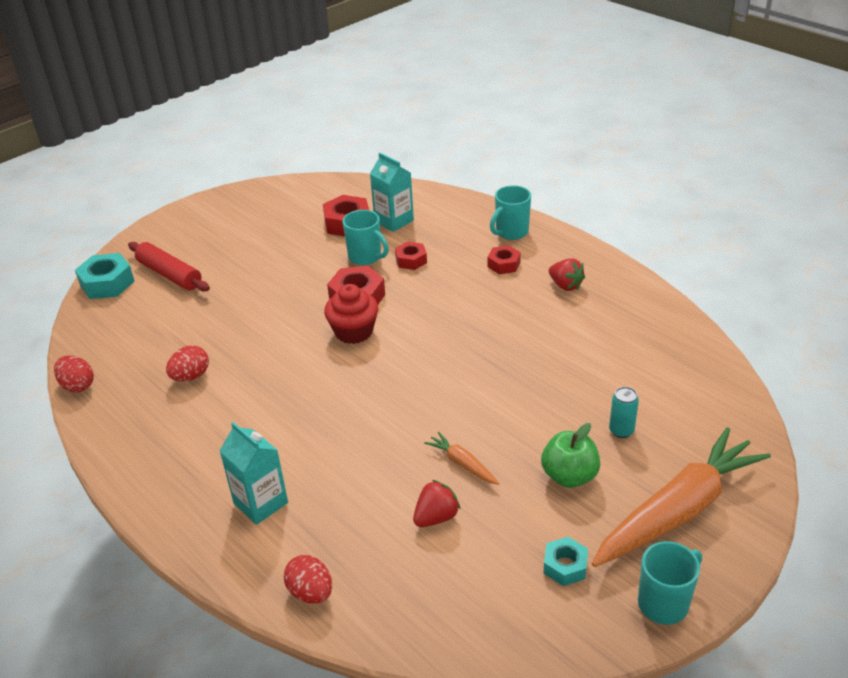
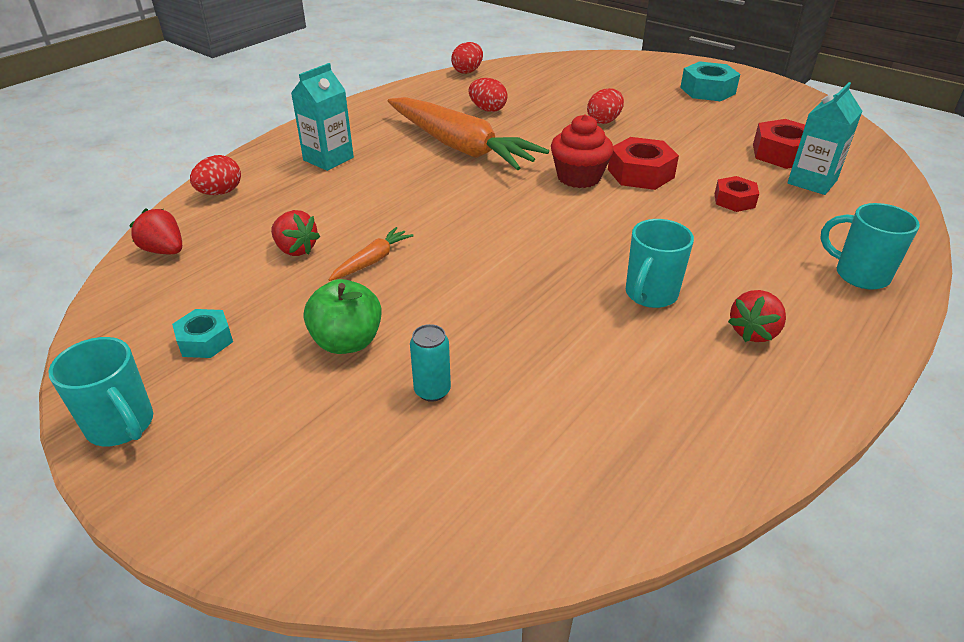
camera: 80 degrees right, 0 degrees up
turquoise nut [75,253,134,299] -> turquoise nut moved to [680,61,740,101]
red rolling pin [128,242,210,292] -> none
turquoise mug [343,210,389,265] -> turquoise mug moved to [626,219,694,308]
red nut [487,245,521,274] -> none
orange carrot [592,427,771,567] -> orange carrot moved to [388,97,549,170]
none -> red strawberry [129,208,182,254]
none -> red egg [587,88,624,124]

